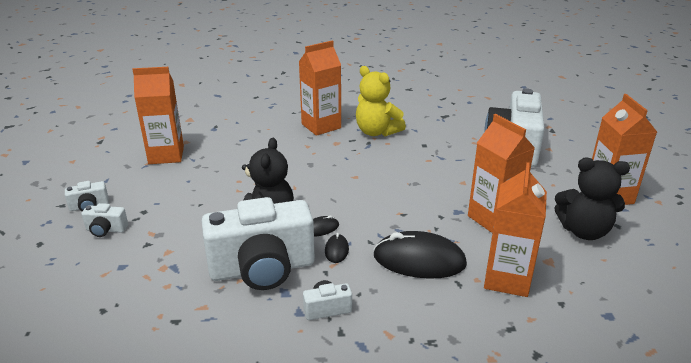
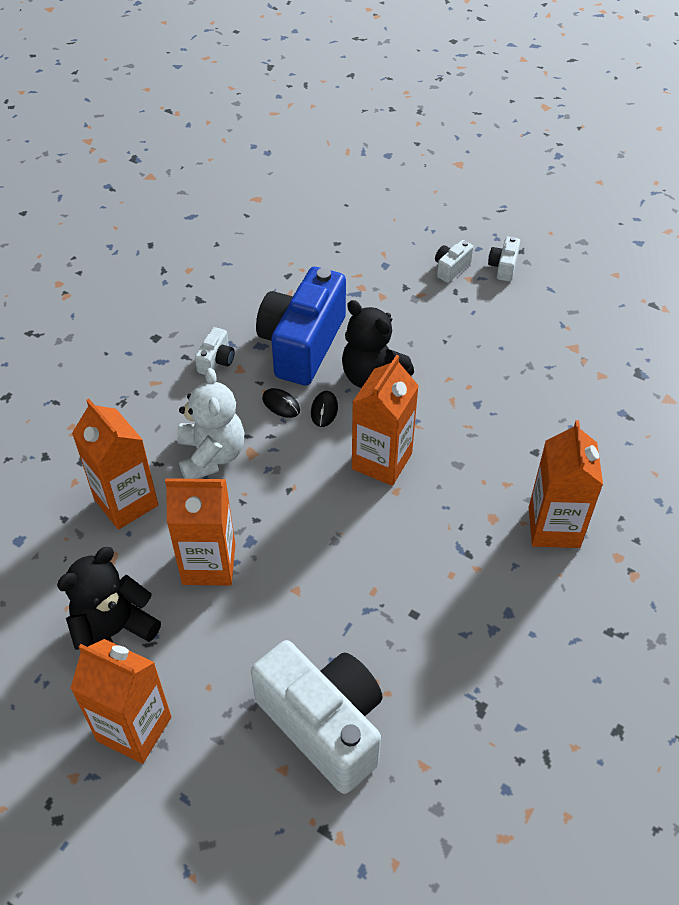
camera: 125 degrees right, 20 degrees up
orange carton [132,67,184,164] -> orange carton moved to [352,355,419,486]
white camera [201,197,315,290] -> blue camera [256,267,346,386]
yellow teddy bear [356,66,406,136] -> none
black mouse [373,231,467,279] -> white teddy bear [177,368,244,479]

